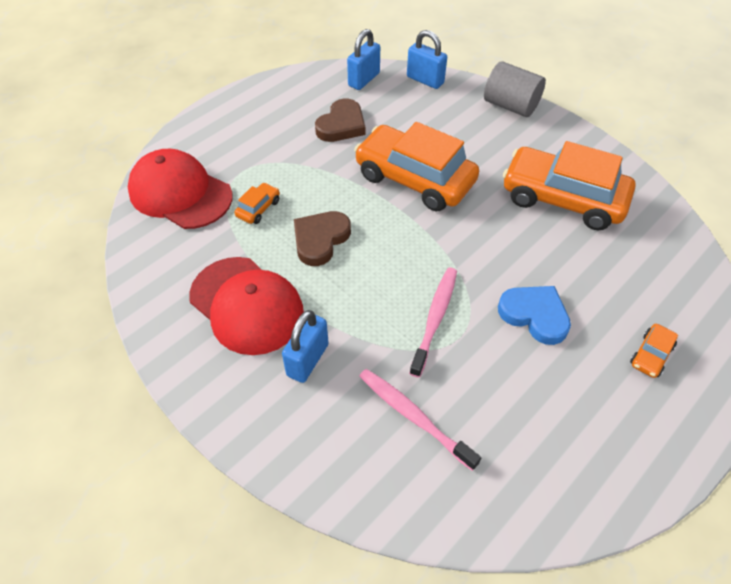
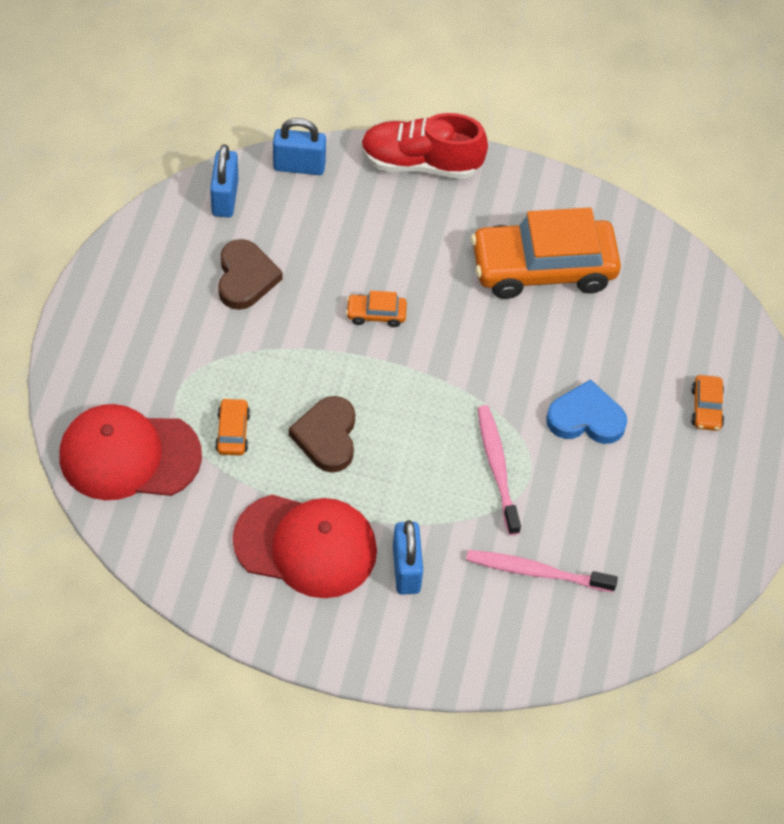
camera: 35 degrees left, 5 degrees up
orange car [354,122,479,211] -> orange car [346,291,407,327], size x0.41
grey cylinder [484,61,546,117] -> red shoe [361,113,488,179]

